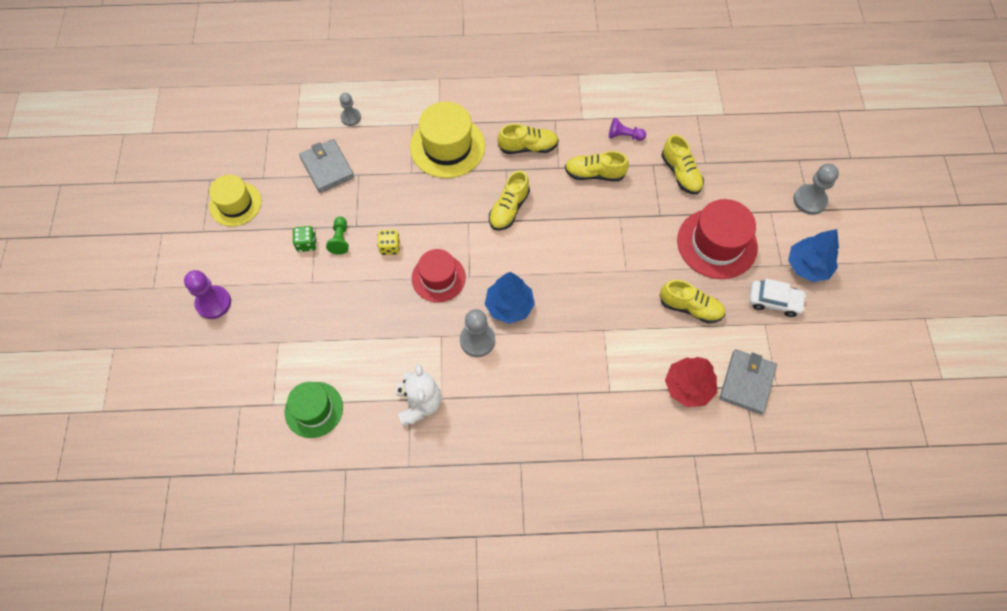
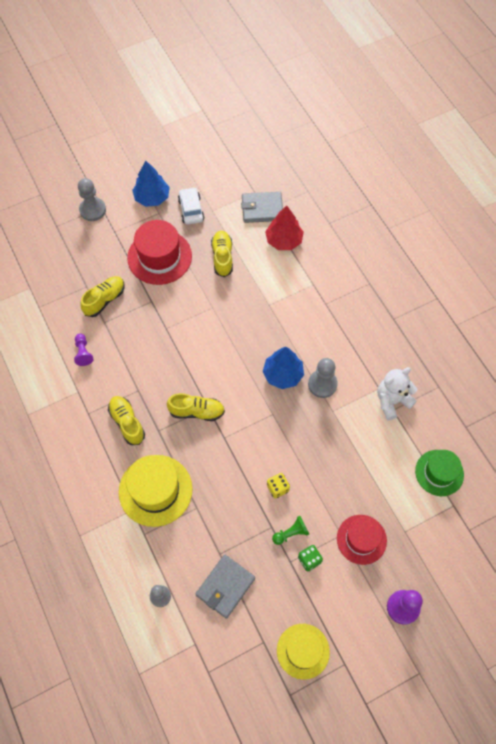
camera: 115 degrees left, 0 degrees up
red hat [412,249,466,302] -> red hat moved to [337,515,387,565]
yellow shoe [565,151,629,181] -> none

